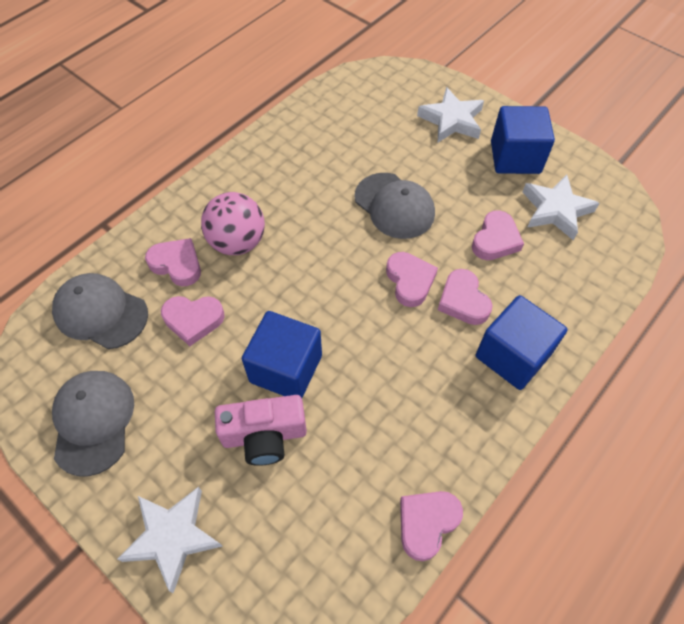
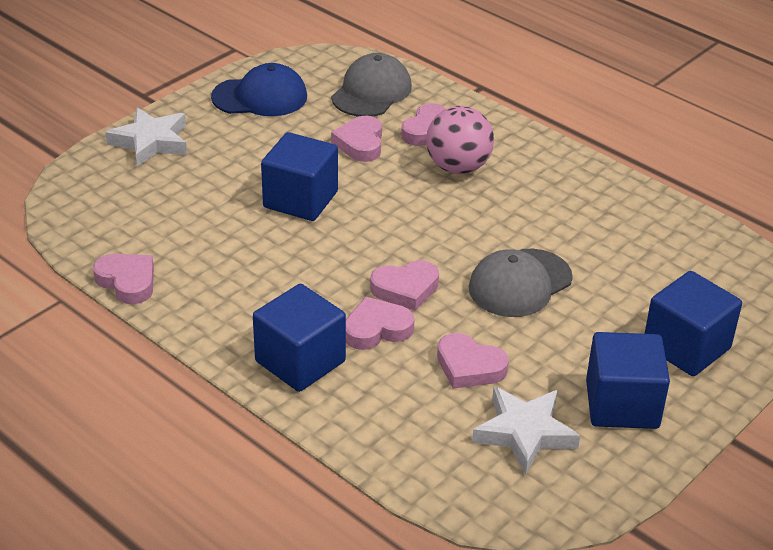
camera: 90 degrees right, 20 degrees down
grey cap [52,371,134,477] -> blue cap [211,63,307,116]
pink camera [215,395,307,466] -> none
white star [417,87,484,142] -> blue cube [644,271,742,376]

